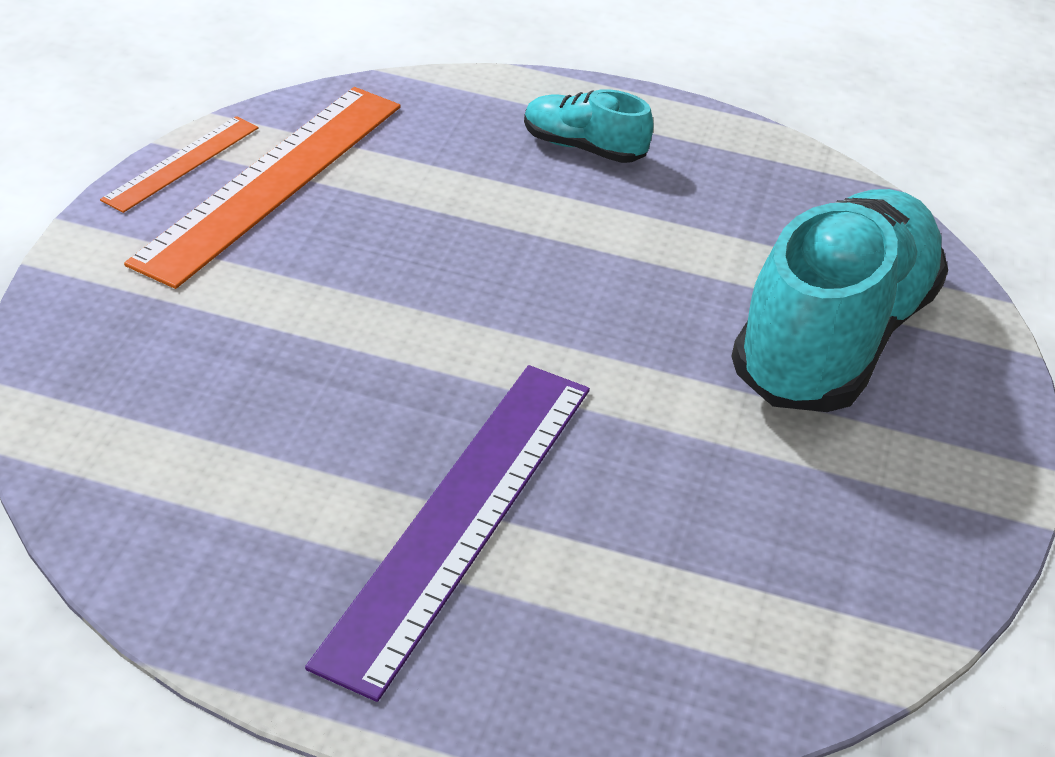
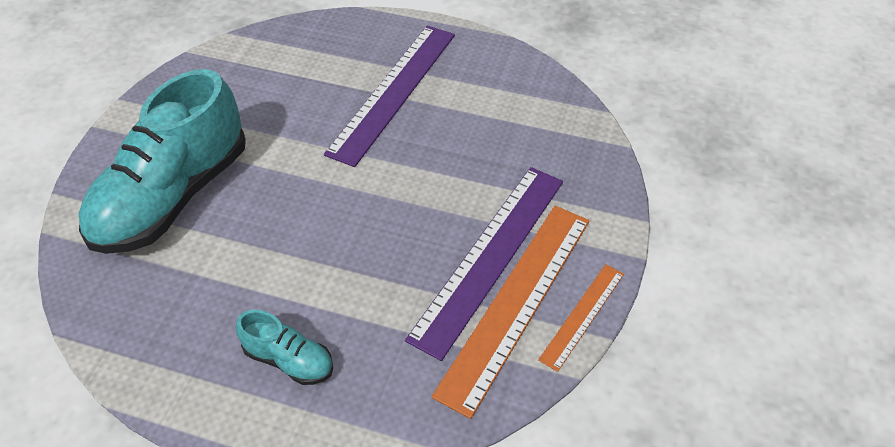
camera: 175 degrees left, 10 degrees up
none -> purple ruler [405,167,563,361]

